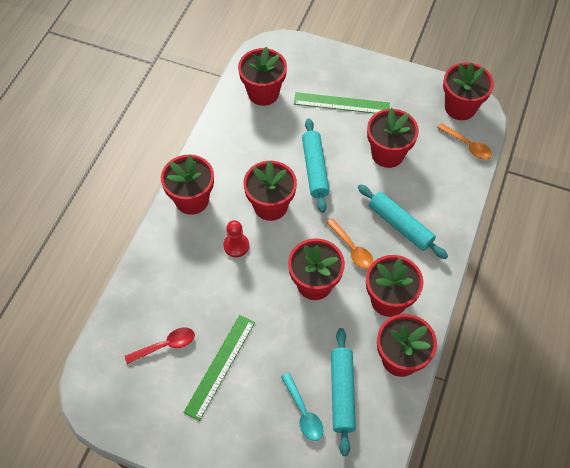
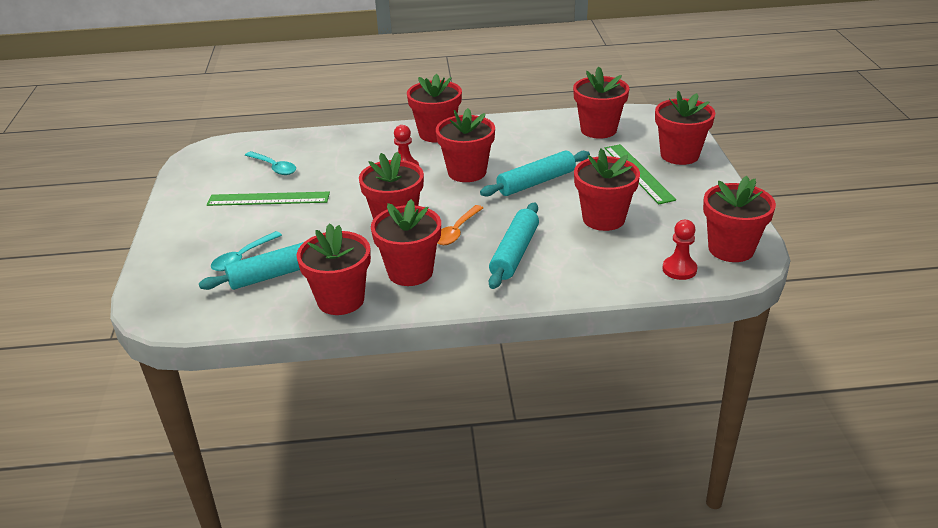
camera: 65 degrees right, 25 degrees down
red spoon [125,327,195,364] -> turquoise spoon [245,151,296,175]
orange spoon [437,123,492,160] -> red pawn [662,220,697,280]
none -> red flower pot [655,91,715,165]

